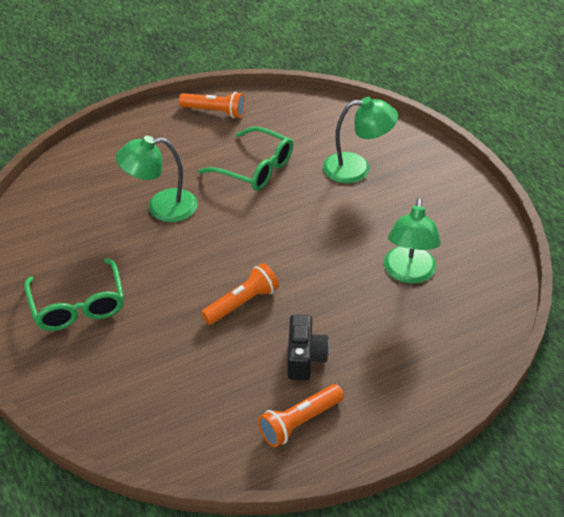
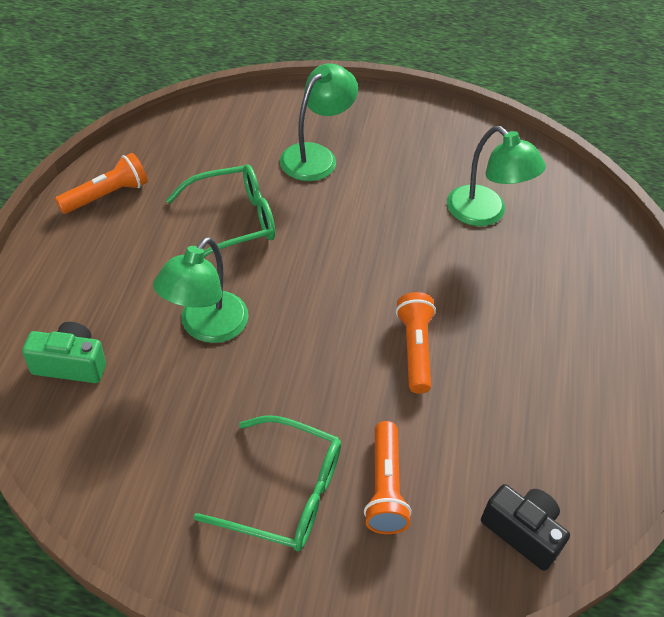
camera: 55 degrees left, 5 degrees up
orange flashlight [258,384,344,447] -> orange flashlight moved to [364,421,412,534]
black camera [287,315,329,380] -> black camera moved to [481,484,570,571]
none -> green camera [22,322,106,383]

